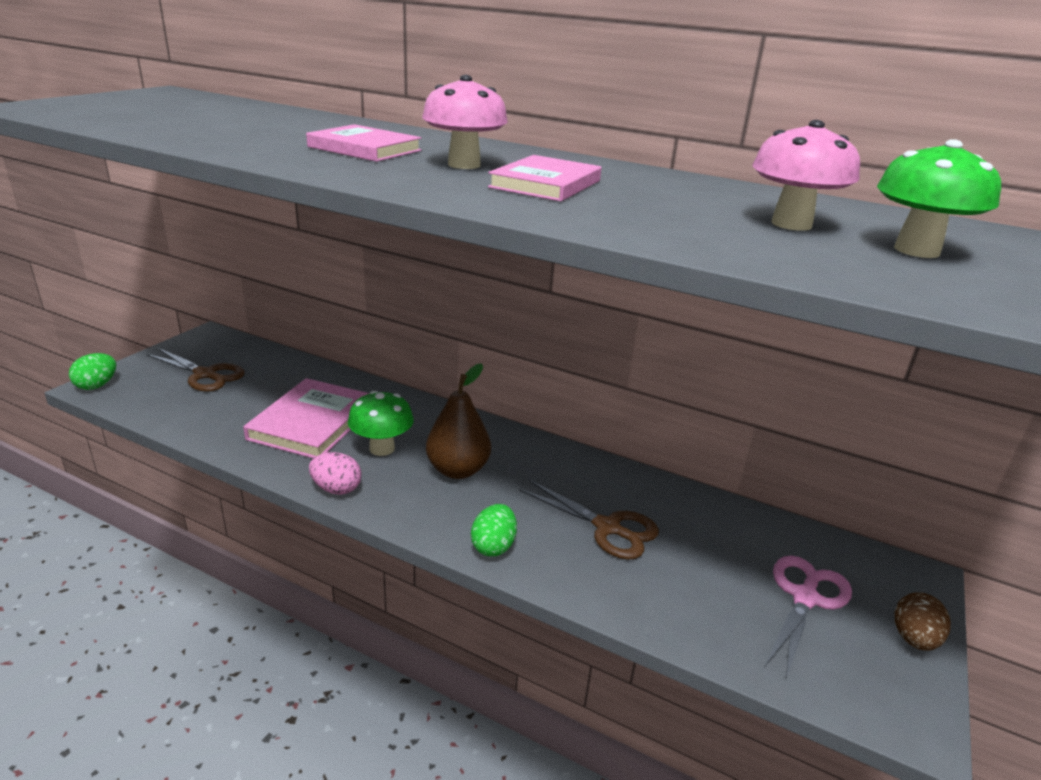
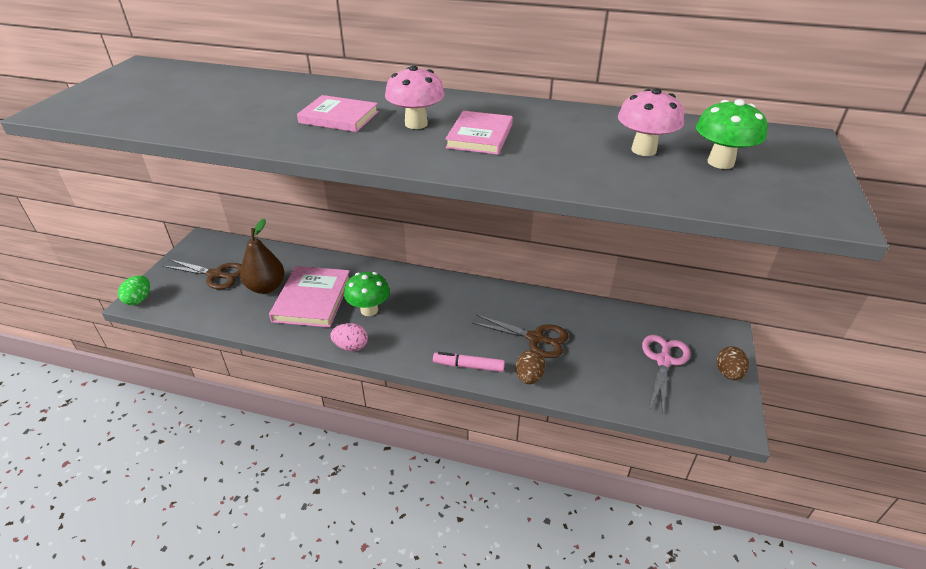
camera: 10 degrees left, 10 degrees up
brown pear [426,363,491,479] -> brown pear moved to [240,218,285,294]
green egg [471,504,517,556] -> pink marker [433,352,505,372]
none -> brown egg [516,350,546,384]

